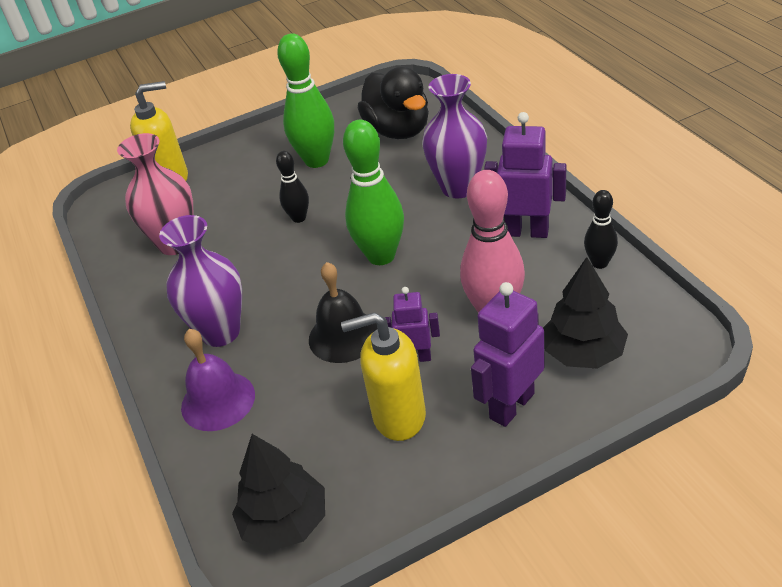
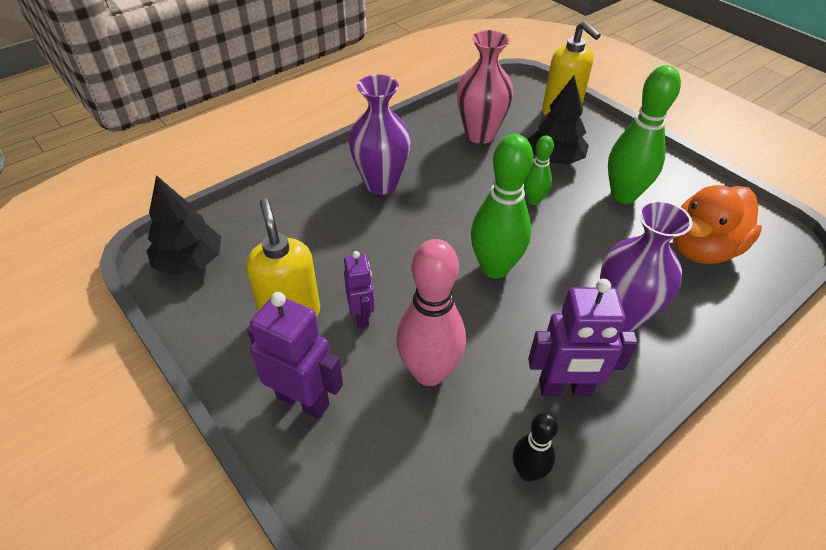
camera: 70 degrees right, 5 degrees up
purple bell [181,329,255,431] -> none
black bowling pin [276,151,309,223] -> green bowling pin [524,135,554,205]
black bell [309,262,377,363] -> none
black duck [358,67,429,139] -> orange duck [673,185,762,264]
purple robot [484,112,566,238] -> purple robot turned 90 degrees clockwise [528,279,638,396]
black tree [543,257,628,369] -> black tree moved to [528,76,589,164]

